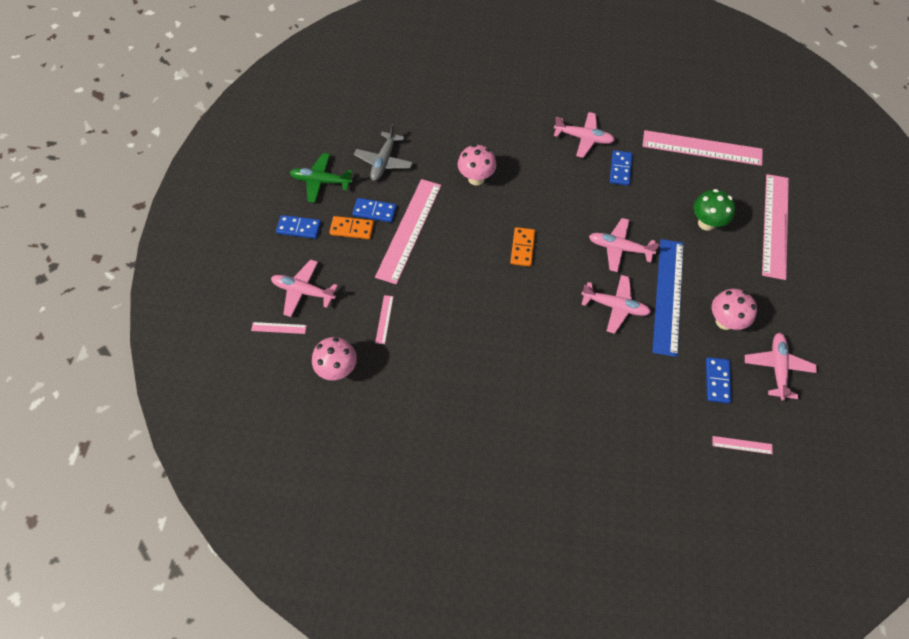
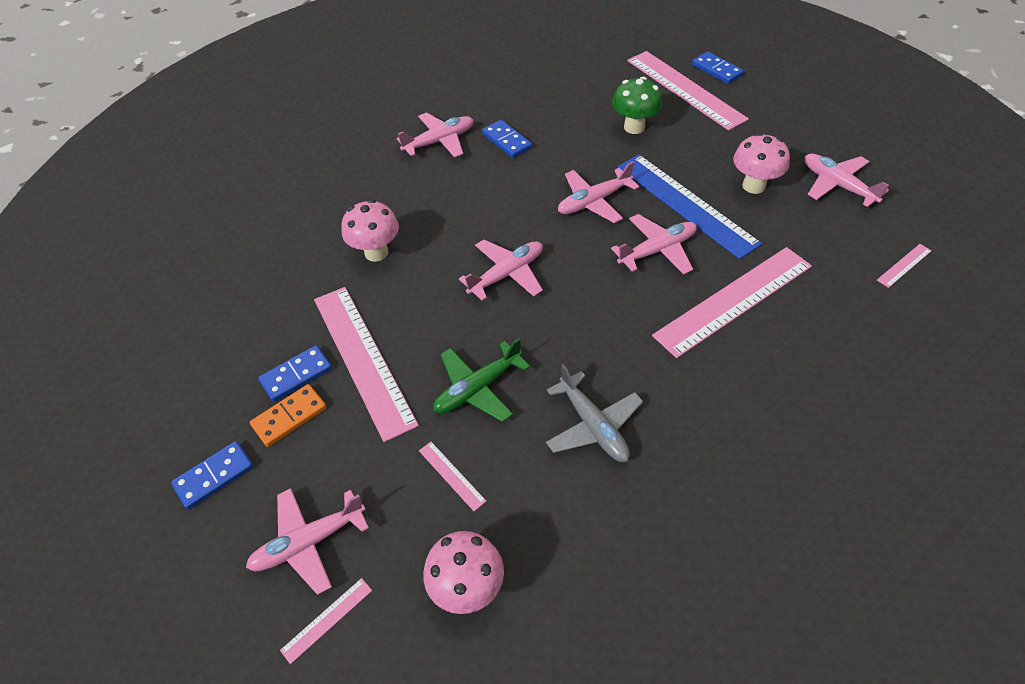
camera: 45 degrees left, 10 degrees down
green plane [290,153,353,203] -> green plane moved to [433,338,530,422]
grey plane [354,124,413,181] -> grey plane moved to [546,364,643,462]
orange domino [510,227,535,267] -> pink plane [459,240,543,301]
pink ruler [642,130,763,166] -> pink ruler moved to [652,247,812,358]
blue domino [706,357,732,403] -> blue domino moved to [692,51,744,84]

